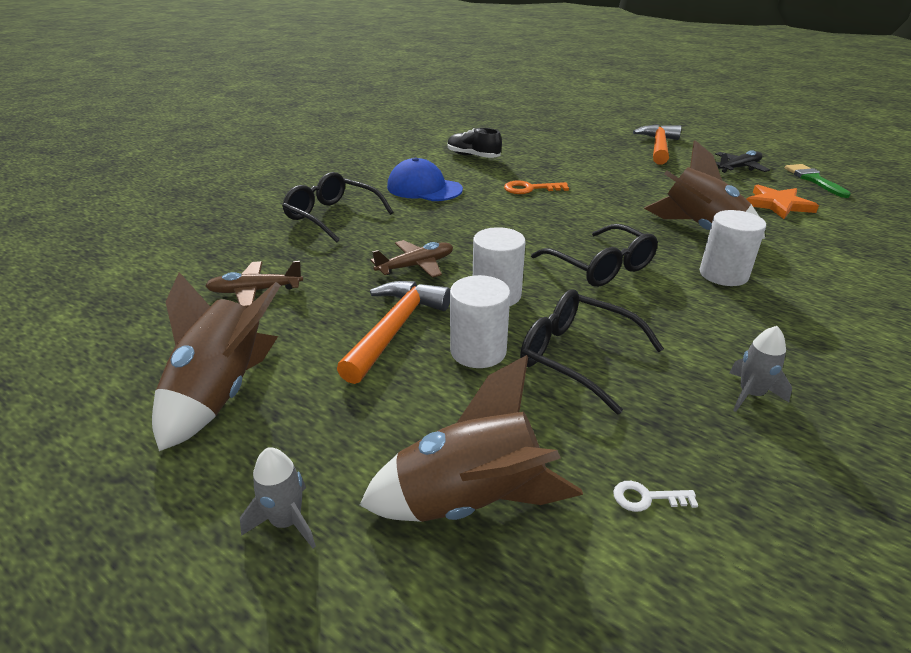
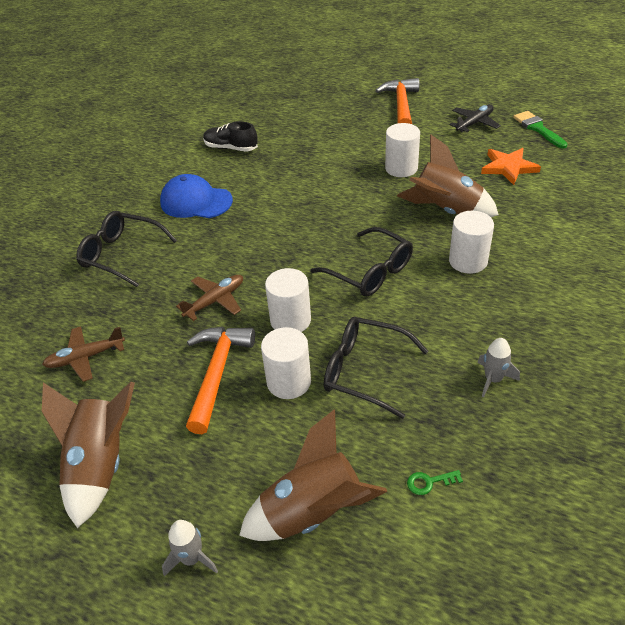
camera: 10 degrees left, 10 degrees up
orange key [504,180,569,194] -> none
white key [613,481,698,512] -> green key [407,470,463,495]
none -> white cylinder [385,123,420,177]

